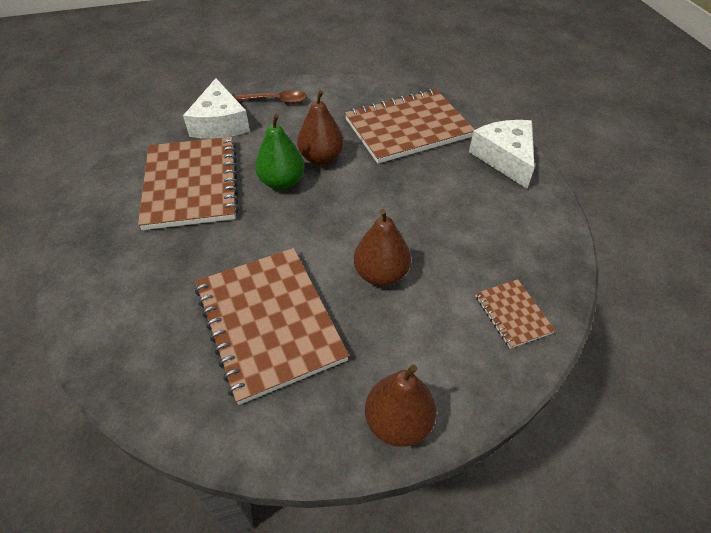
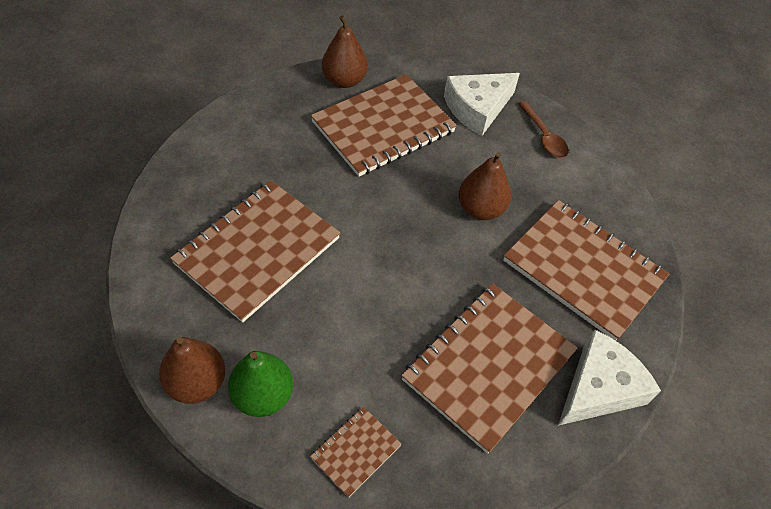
camera: 60 degrees right, 5 degrees up
green pear [255,114,305,190] -> green pear moved to [228,351,293,417]
brown pear [354,209,411,286] -> brown pear moved to [322,16,368,88]
none -> brown notebook [401,283,577,454]

